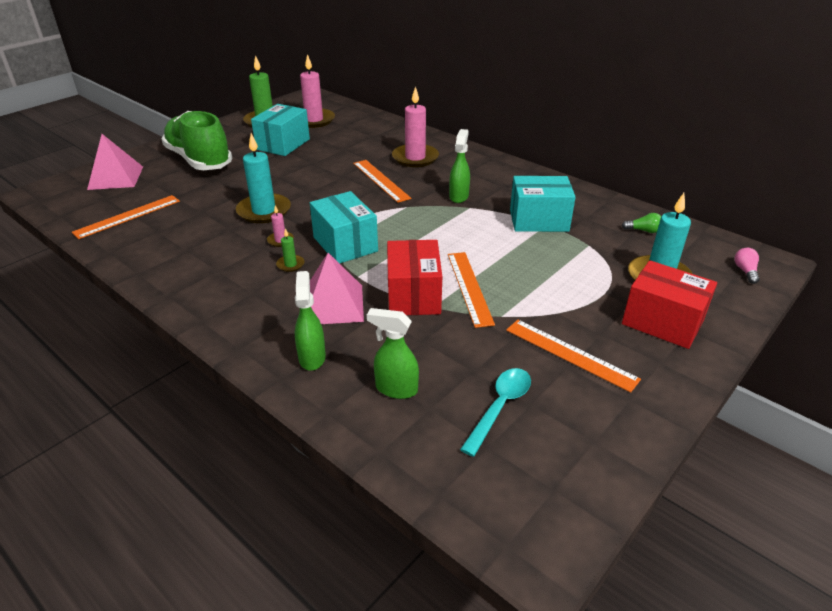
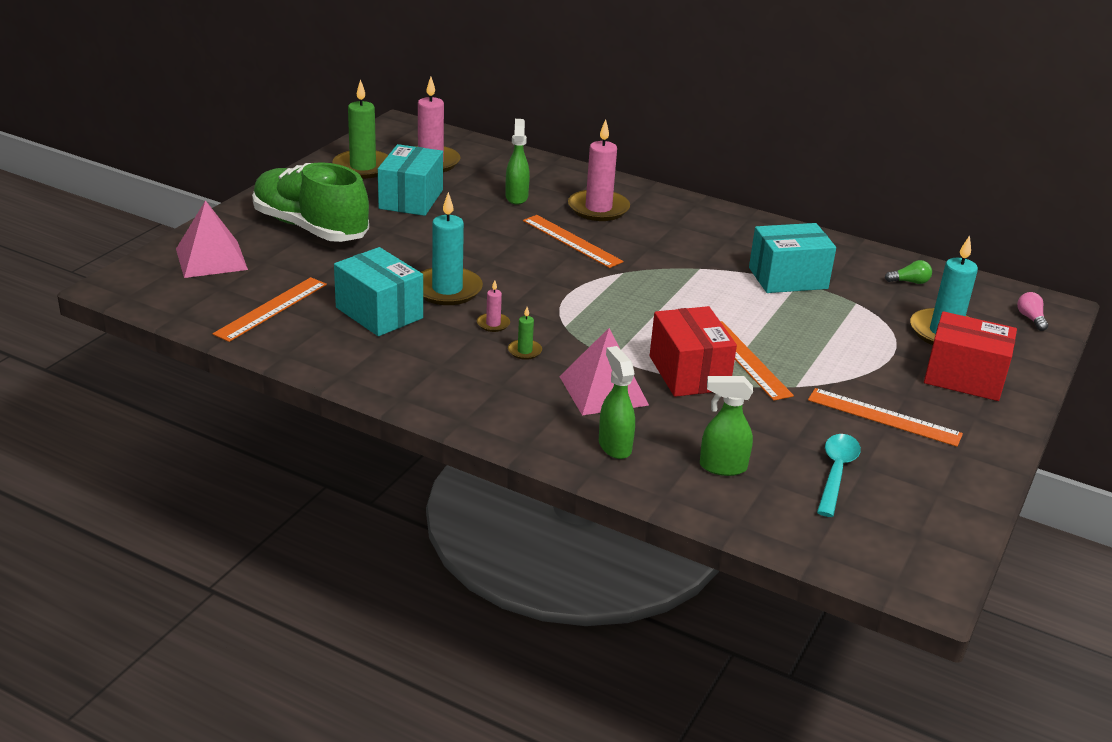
camera: 15 degrees left, 5 degrees down
turquoise box [310,191,378,263] -> turquoise box moved to [334,247,423,336]
green spray bottle [449,129,470,203] -> green spray bottle moved to [505,119,530,205]

